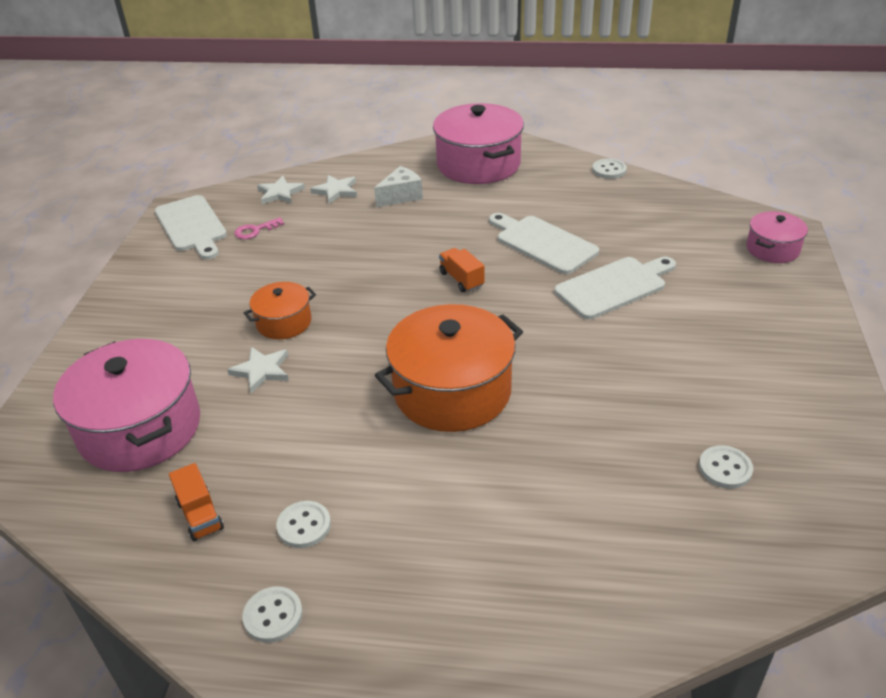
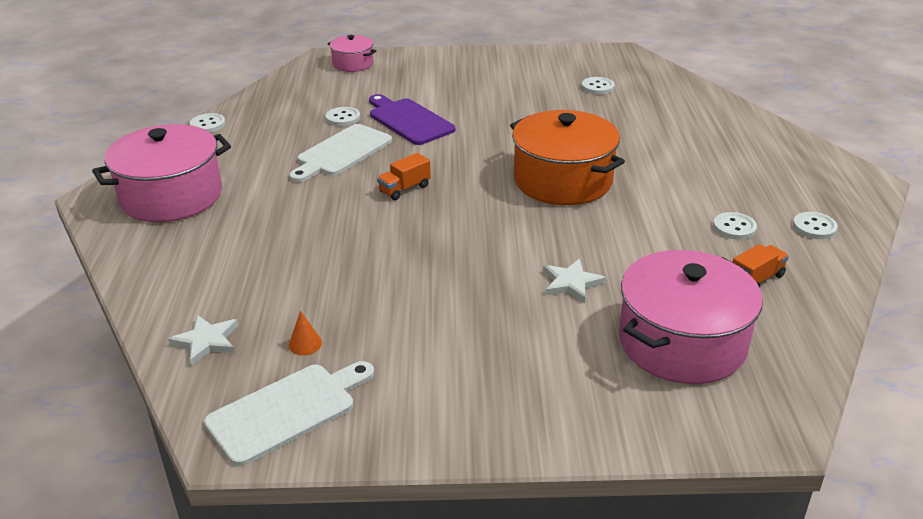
camera: 100 degrees left, 5 degrees down
pink key [234,217,284,239] -> orange cone [289,311,322,355]
orange pot [244,282,316,339] -> none
white star [310,175,357,204] -> none
white cheese [374,166,423,207] -> none
white cutting board [555,257,676,319] -> purple cutting board [369,94,455,145]
none -> white button [326,107,360,126]

